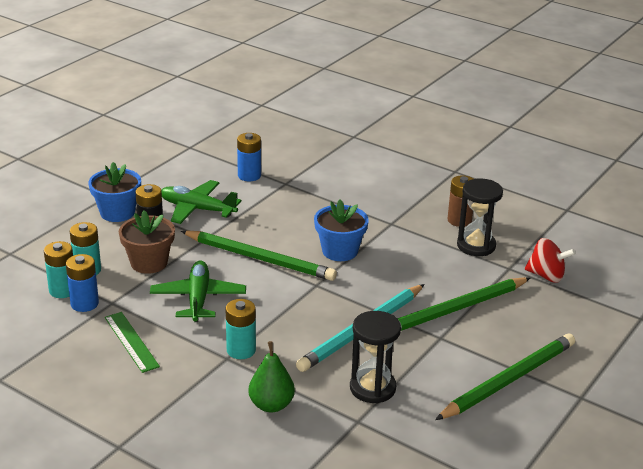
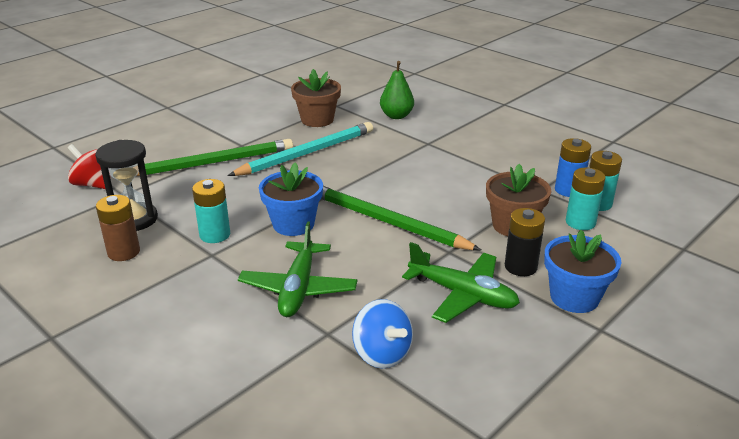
camera: 170 degrees left, 0 degrees up
green ruler [105,312,160,373] -> none
green plane [150,260,246,322] -> green plane moved to [238,221,357,317]
turquoise battery [226,299,256,359] -> turquoise battery moved to [192,179,230,243]
blue battery [237,133,261,181] -> blue spinning top [352,299,413,369]
black hourglass [350,311,401,403] -> brown flower pot [291,69,341,127]
green pencil [435,333,575,420] -> none

